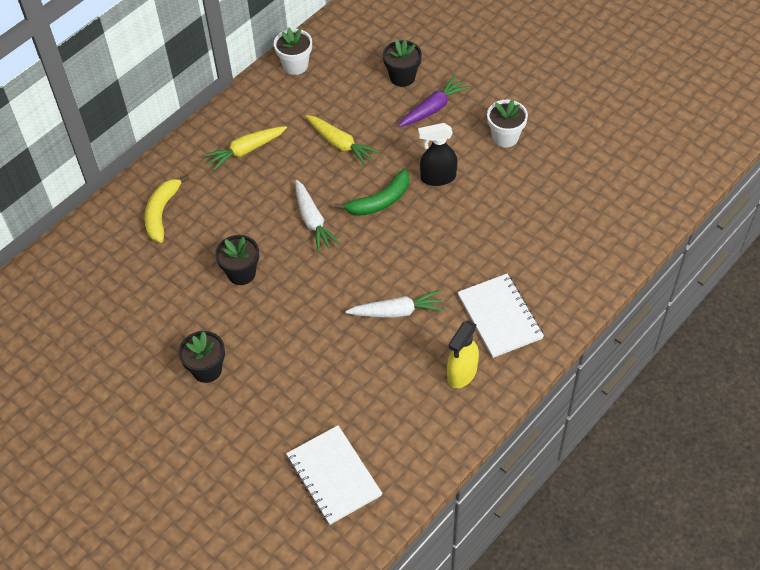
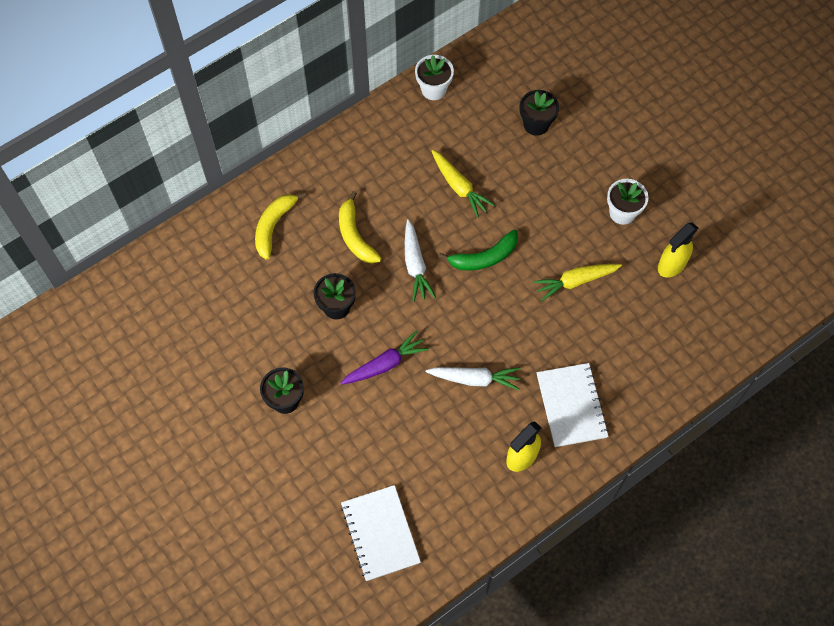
camera: 10 degrees right, 10 degrees up
yellow carrot [203,126,287,171] -> yellow carrot moved to [533,264,622,301]
purple carrot [399,75,470,127] -> purple carrot moved to [341,331,429,385]
black spray bottle [418,123,457,186] -> none
none -> yellow banana [339,191,381,264]
none -> yellow spray bottle [658,222,698,278]

